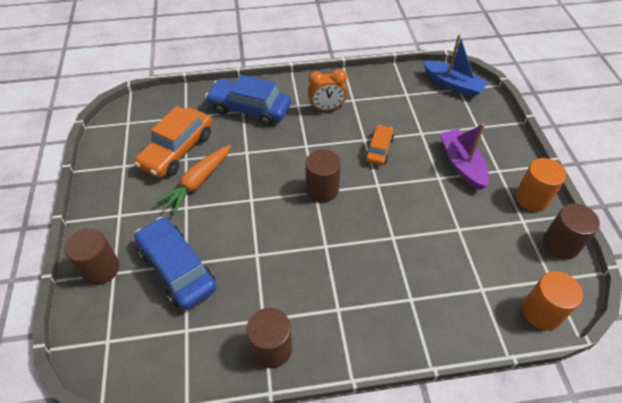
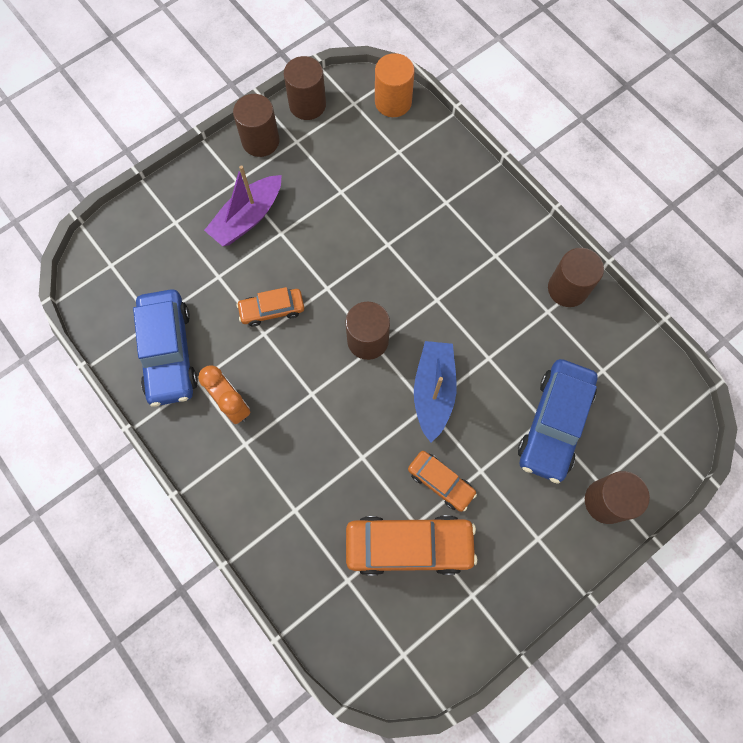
camera: 120 degrees left, 20 degrees up
orange carrot [155,145,231,214] -> orange car [408,451,477,512]
blue car [205,75,291,126] -> blue car moved to [133,289,198,407]
blue boat [423,34,489,98] -> blue boat moved to [414,341,457,442]
orange cylinder [516,158,566,212] -> brown cylinder [233,94,280,157]

